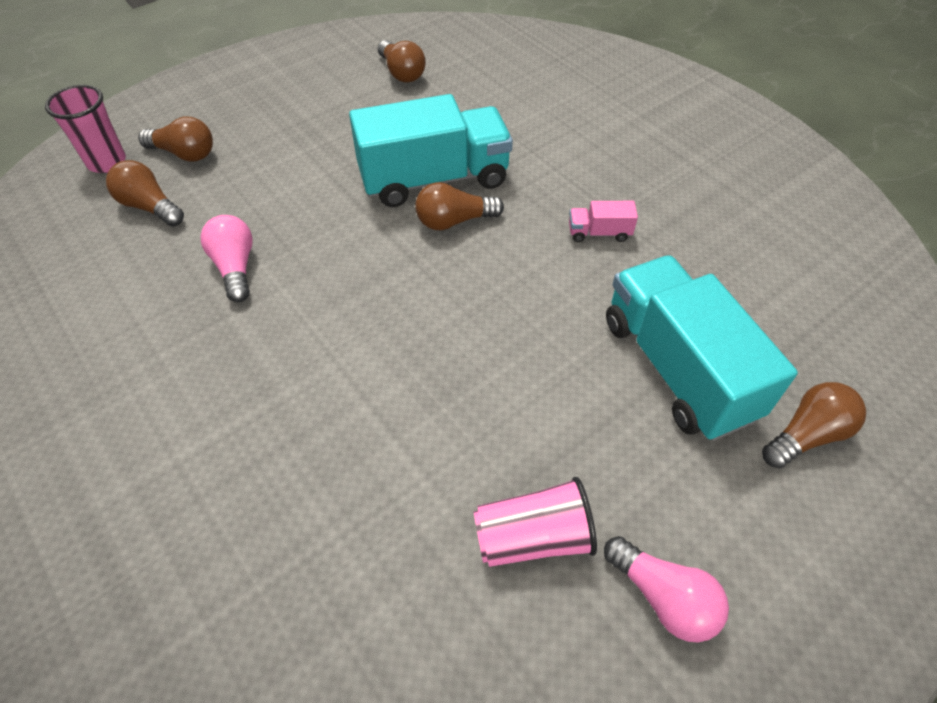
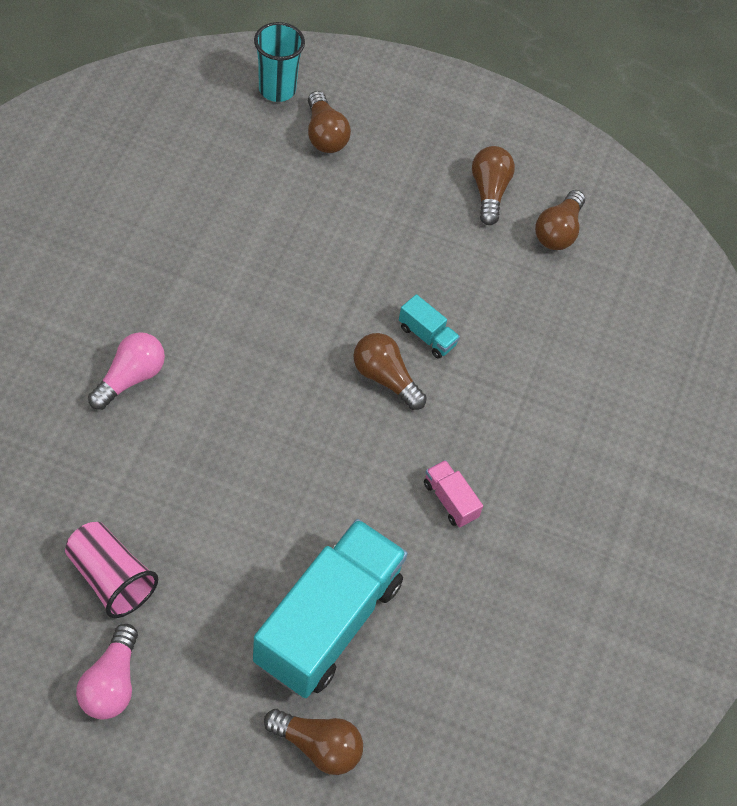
camera: 50 degrees right, 5 degrees up
pink cup [45,85,126,173] -> turquoise cup [254,22,305,102]
brown light bulb [106,160,184,226] -> brown light bulb moved to [472,146,515,225]
pink light bulb [200,215,253,302] -> pink light bulb moved to [88,332,165,410]
turquoise truck [349,94,513,207] -> turquoise truck [399,294,460,359], size x0.40

